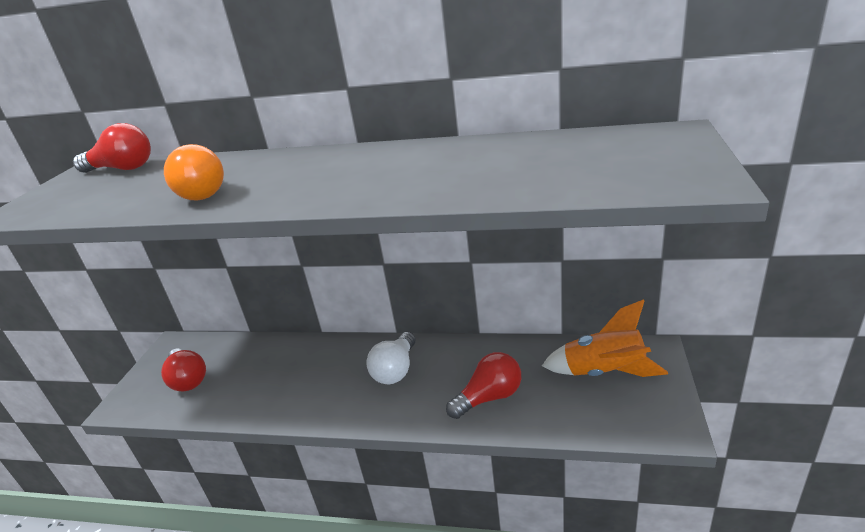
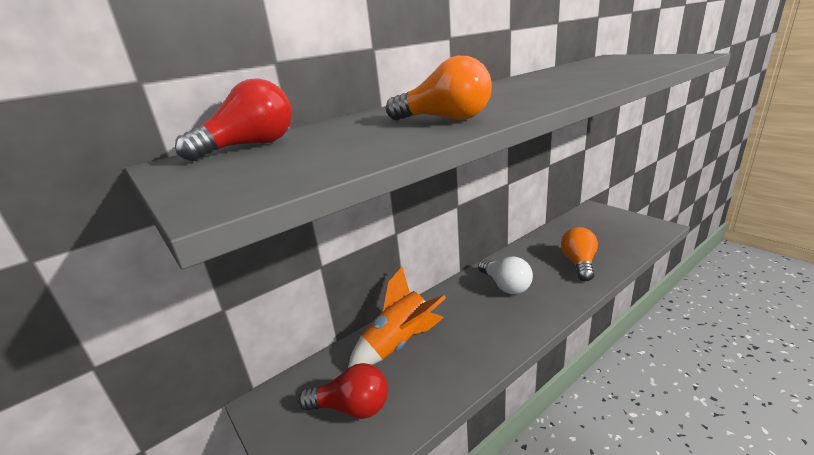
camera: 50 degrees left, 5 degrees down
red light bulb [446,352,521,419] -> orange light bulb [561,227,598,281]
orange rocket [542,299,668,377] -> orange rocket moved to [348,267,446,368]

